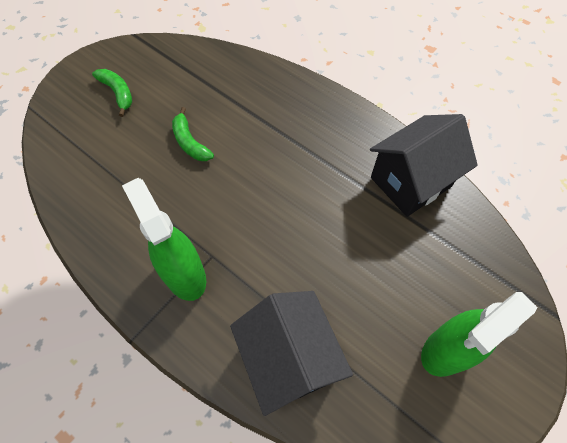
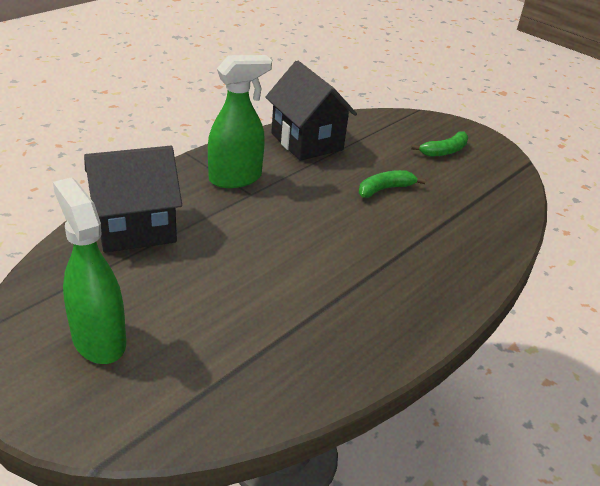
camera: 90 degrees right, 25 degrees down
black house [370,114,478,217] -> black house moved to [265,61,357,161]

